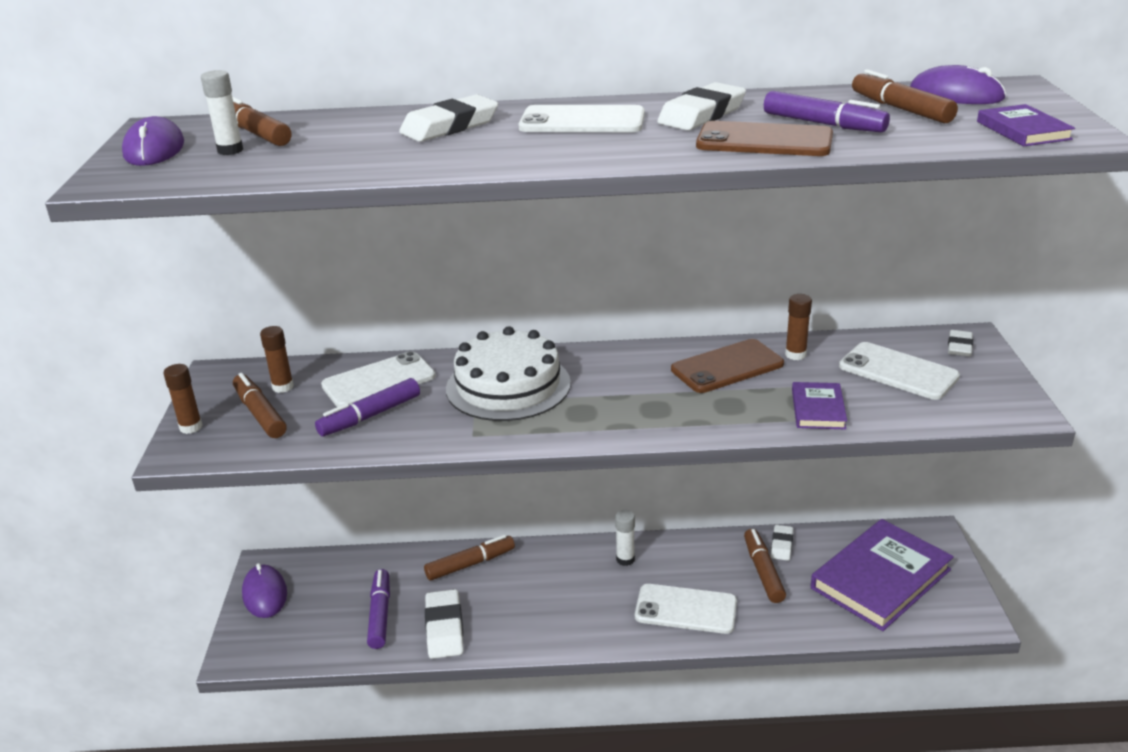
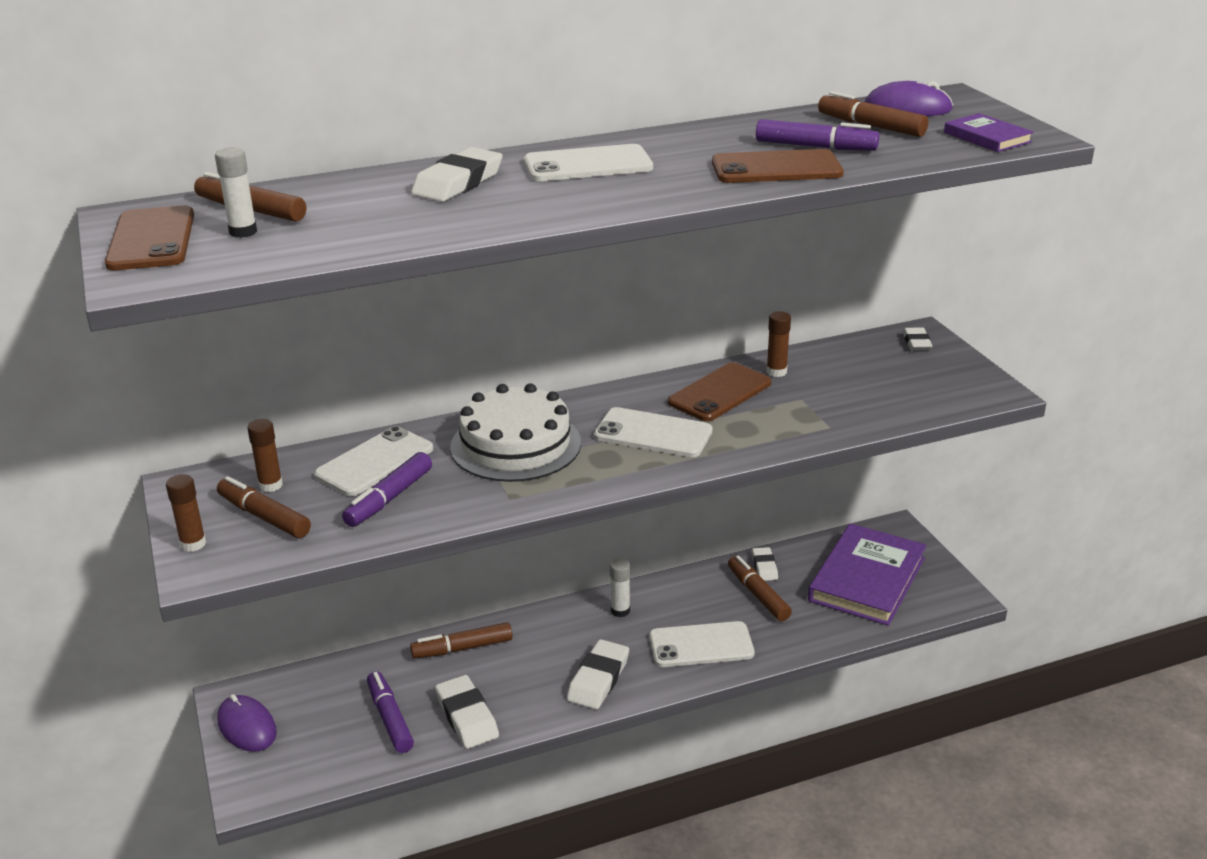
camera: 20 degrees left, 0 degrees up
purple mouse [122,116,184,166] -> brown phone [105,205,194,270]
brown marker [424,535,515,581] -> brown marker turned 150 degrees counterclockwise [410,622,513,659]
white eraser [657,82,746,131] -> white eraser moved to [567,639,629,709]
purple book [792,382,847,429] -> none
white phone [839,342,960,400] -> white phone moved to [594,407,713,457]

